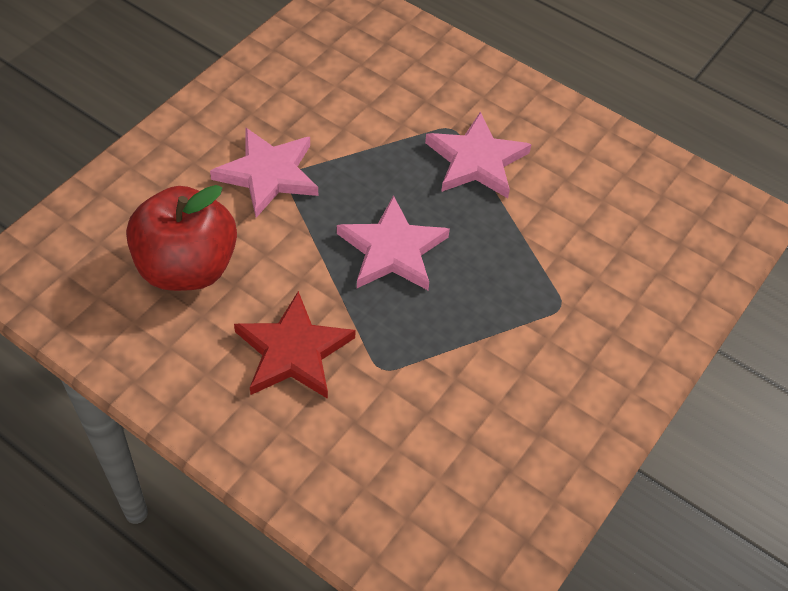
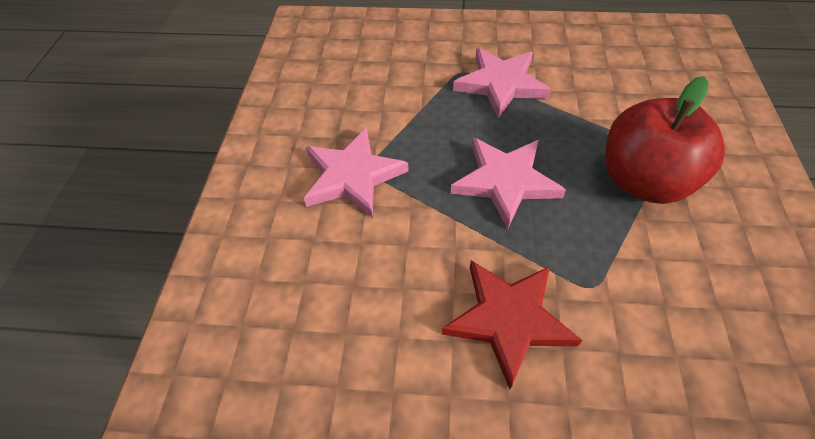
camera: 25 degrees left, 0 degrees up
red apple [126,185,237,291] -> red apple moved to [605,76,725,204]

